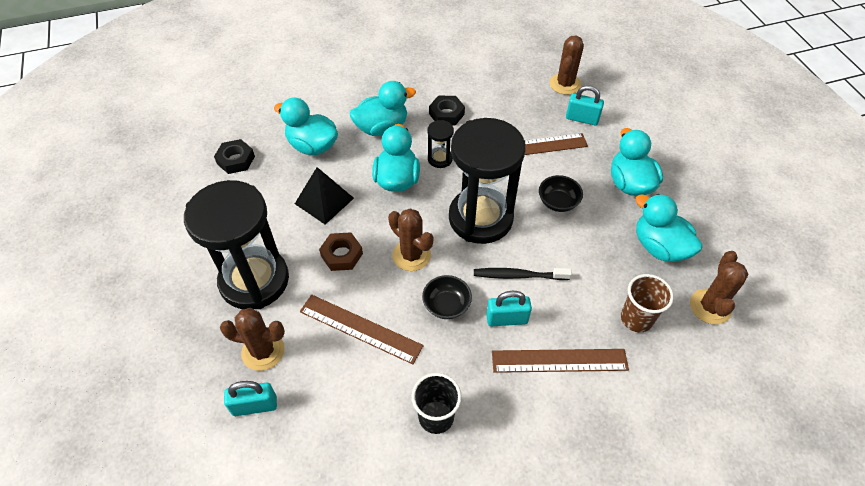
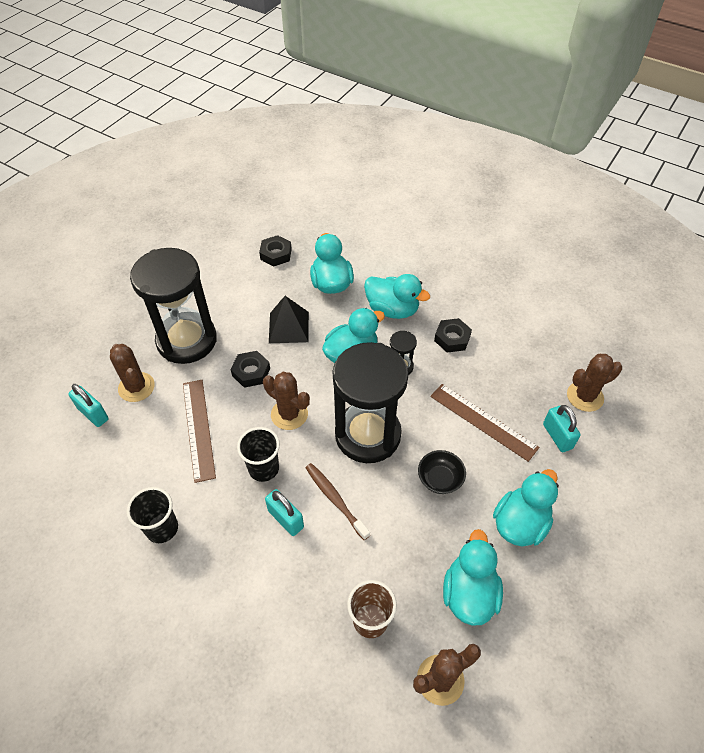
camera: 50 degrees right, 0 degrees up
brown nut [319,232,363,271] -> black nut [230,351,270,388]
brown cactus [388,208,434,271] -> brown cactus turned 60 degrees counterclockwise [263,372,310,430]
black bowl [422,275,472,319] -> black cup [237,427,280,482]
black toothbrush [474,268,572,280] -> brown toothbrush [305,463,370,540]
brown ruler [492,349,629,373] -> none

